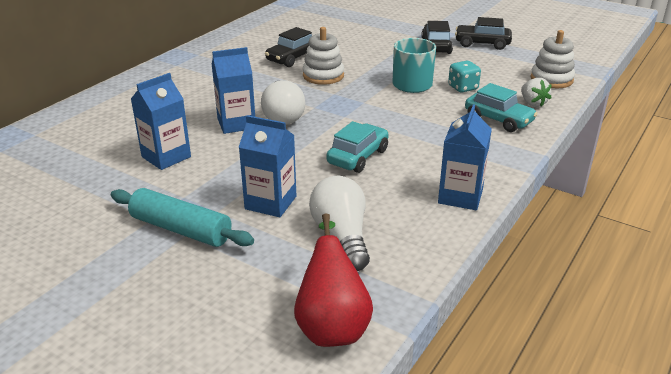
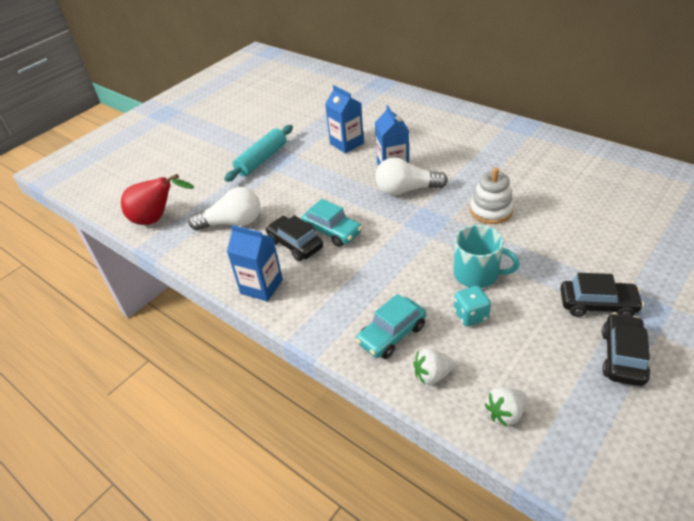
camera: 100 degrees right, 10 degrees up
blue carton [239,115,297,217] -> none
black car [265,27,312,67] -> black car moved to [265,215,323,261]
white stacking toy [530,30,575,88] -> white strawberry [485,387,527,426]

